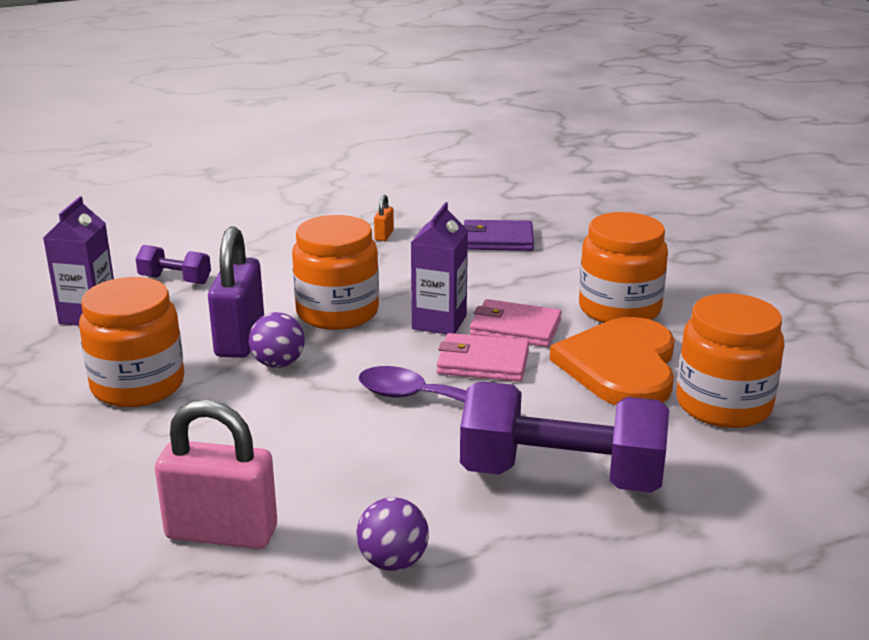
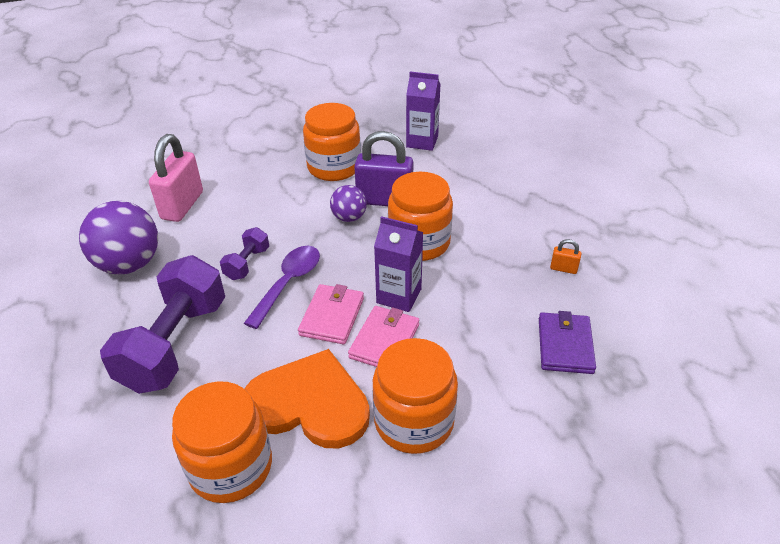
camera: 95 degrees right, 15 degrees up
purple dumbbell [136,245,211,284] -> purple dumbbell moved to [220,227,269,280]
purple ball [356,497,429,571] -> purple ball [79,201,158,275], size x1.83

